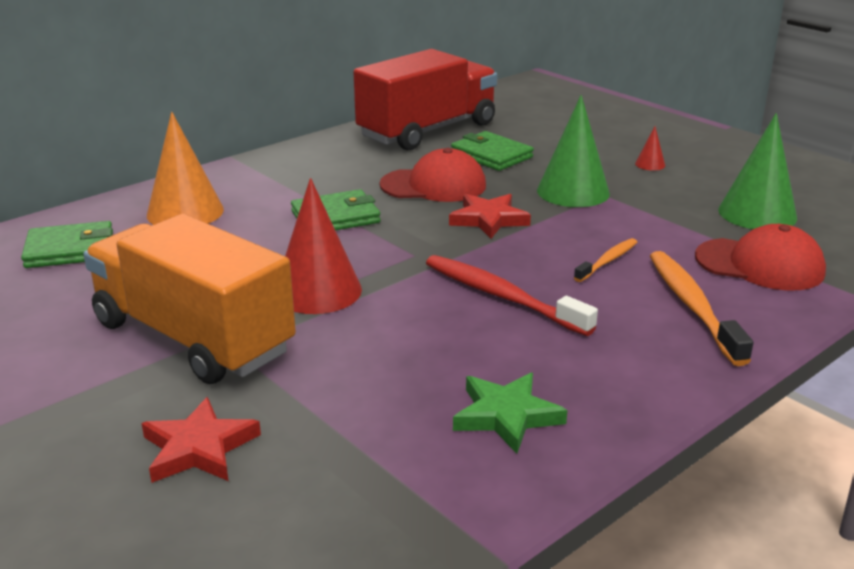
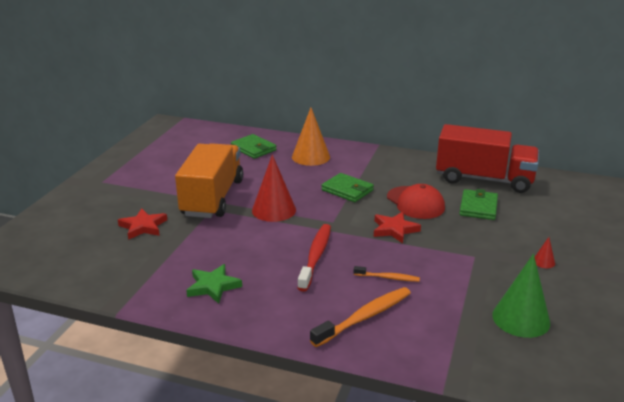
camera: 60 degrees right, 0 degrees up
green cone [537,95,610,207] -> none
red cap [695,224,826,291] -> none

